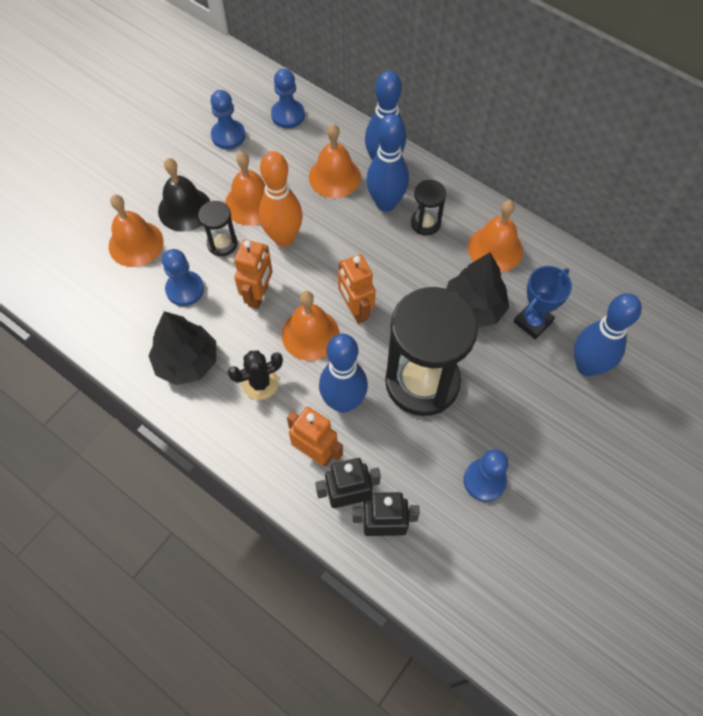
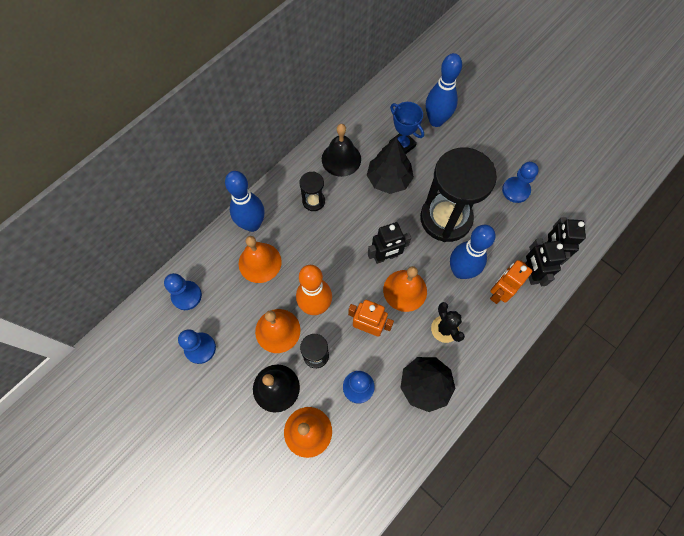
camera: 85 degrees left, 5 degrees up
orange robot [338,254,376,324] -> black robot [368,222,411,264]
blue bowling pin [366,114,409,212] -> none
orange bell [468,200,523,272] -> black bell [322,124,361,177]

